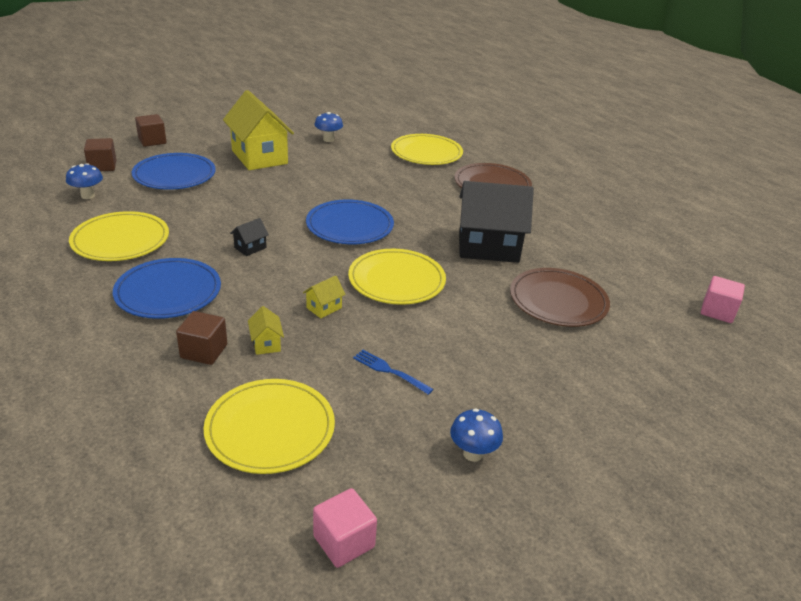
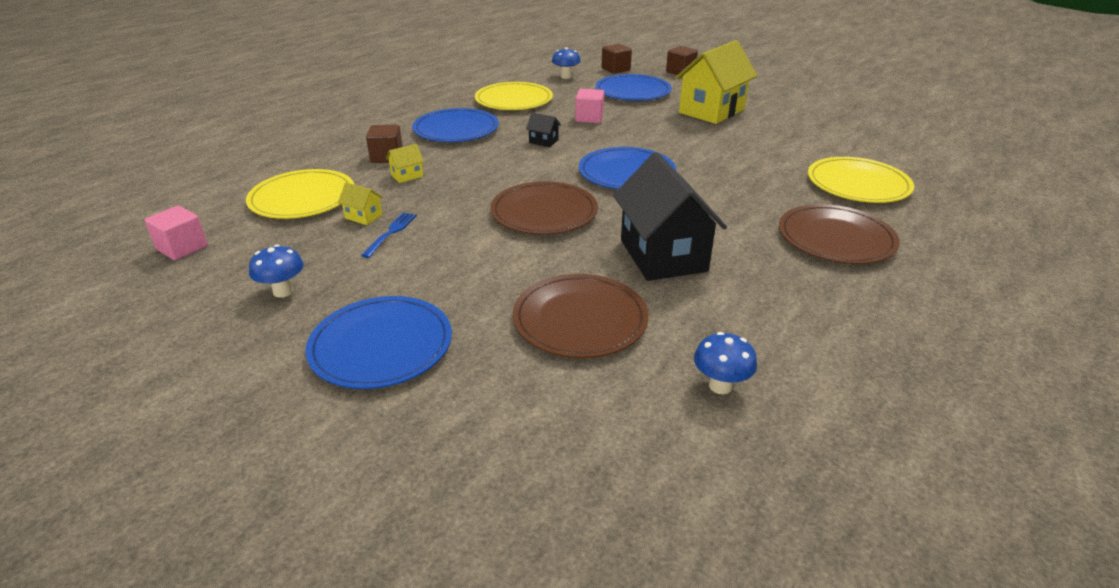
camera: 75 degrees right, 0 degrees up
yellow house [303,276,346,318] -> yellow house moved to [338,182,383,225]
blue mushroom [314,112,343,142] -> blue mushroom moved to [694,332,757,394]
yellow plate [348,249,446,305] -> brown plate [490,181,598,235]
pink cube [701,276,745,323] -> pink cube moved to [575,89,604,123]
none -> blue plate [305,296,452,389]

